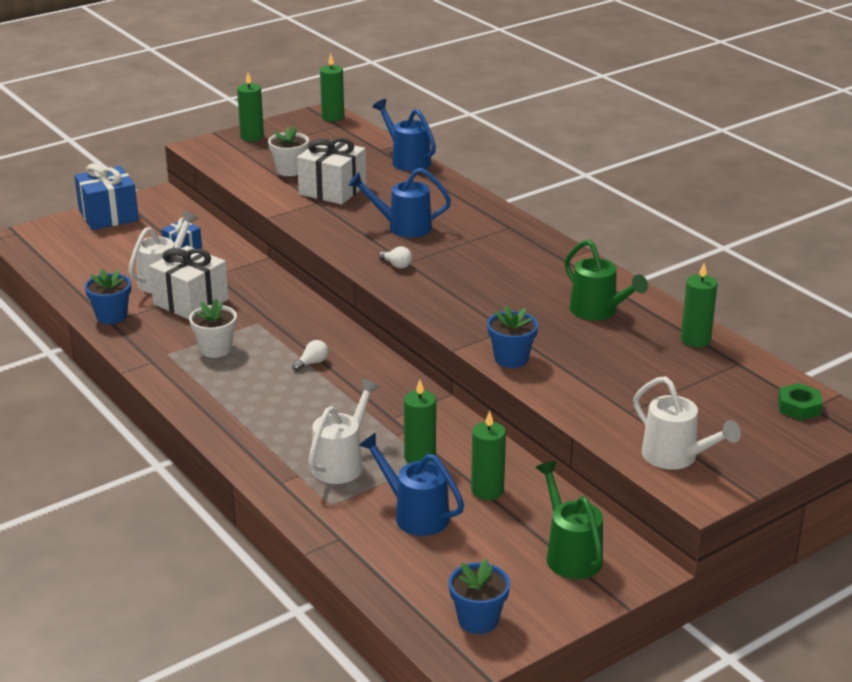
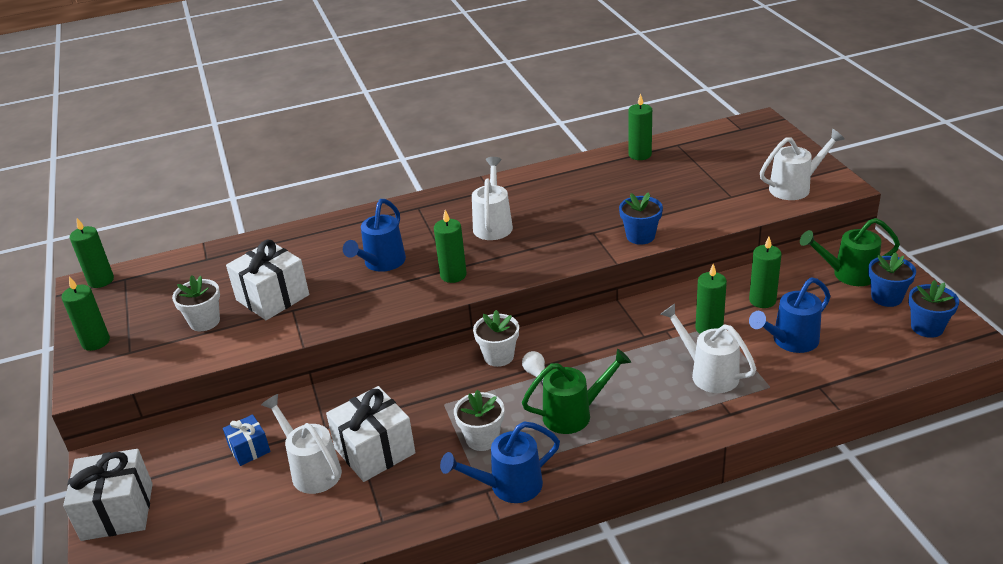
camera: 70 degrees left, 5 degrees up
blue gift [74,164,139,230] -> white gift [63,449,153,541]
blue flower pot [85,269,131,324] -> blue flower pot moved to [868,252,916,307]
blue watering can [373,99,436,171] -> blue watering can moved to [440,421,560,503]
white light bulb [379,246,412,269] -> green candle [434,210,467,283]
green watering can [565,239,648,321] -> green watering can moved to [522,349,631,434]
green nut [778,383,823,420] -> none
none -> white watering can [472,157,513,240]
none -> white flower pot [473,310,519,367]

